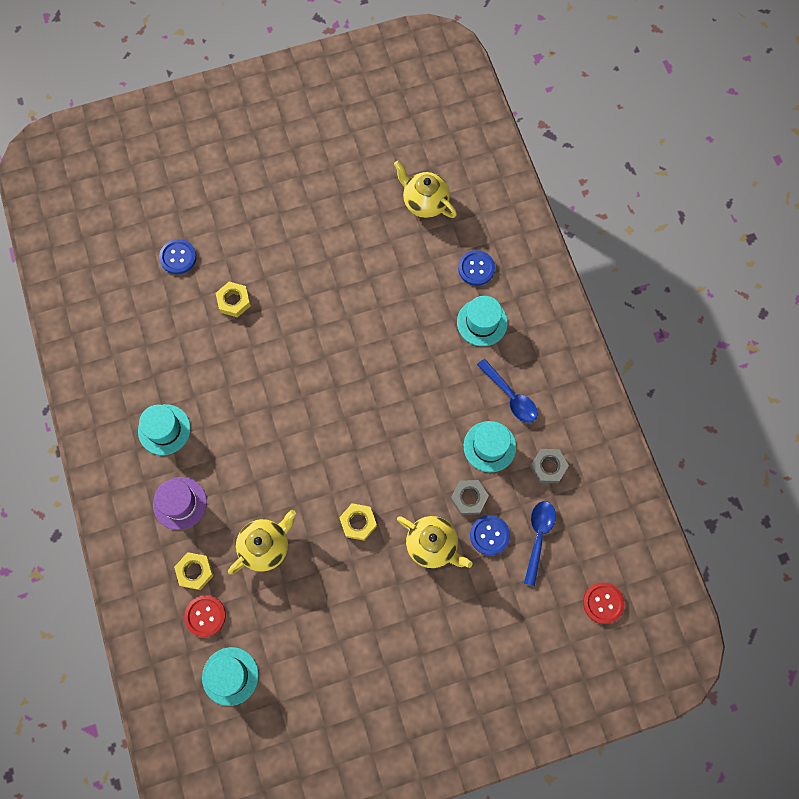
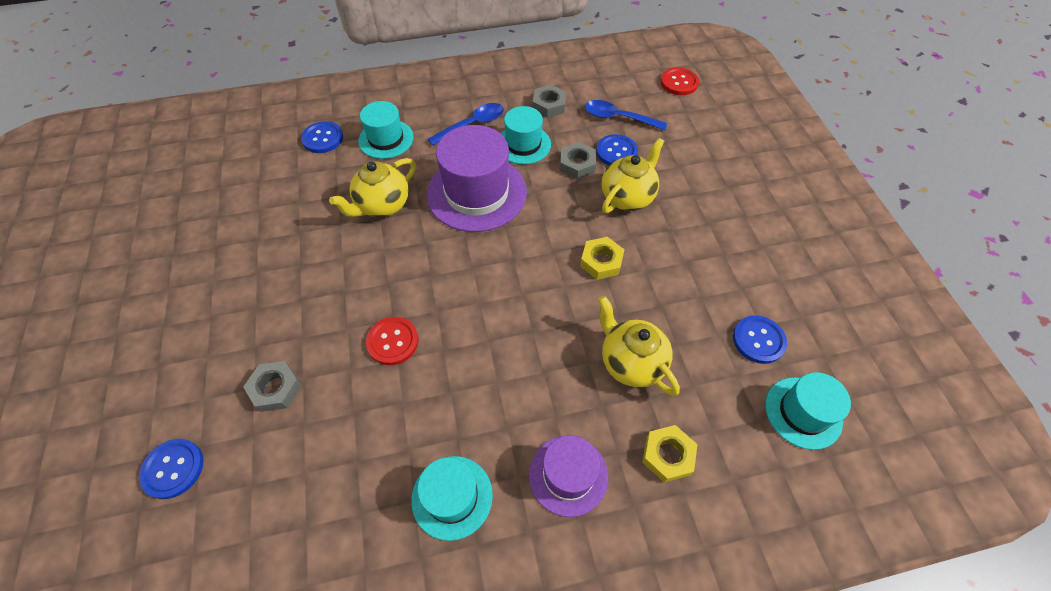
camera: 85 degrees left, 15 degrees down
red button [184,595,226,637] -> red button moved to [366,317,419,365]
yellow nut [216,282,251,317] -> grey nut [243,361,302,412]
yellow teapot [394,161,457,218] -> yellow teapot moved to [329,158,416,217]
none -> purple hat [427,125,527,232]
none -> blue button [733,315,787,364]

